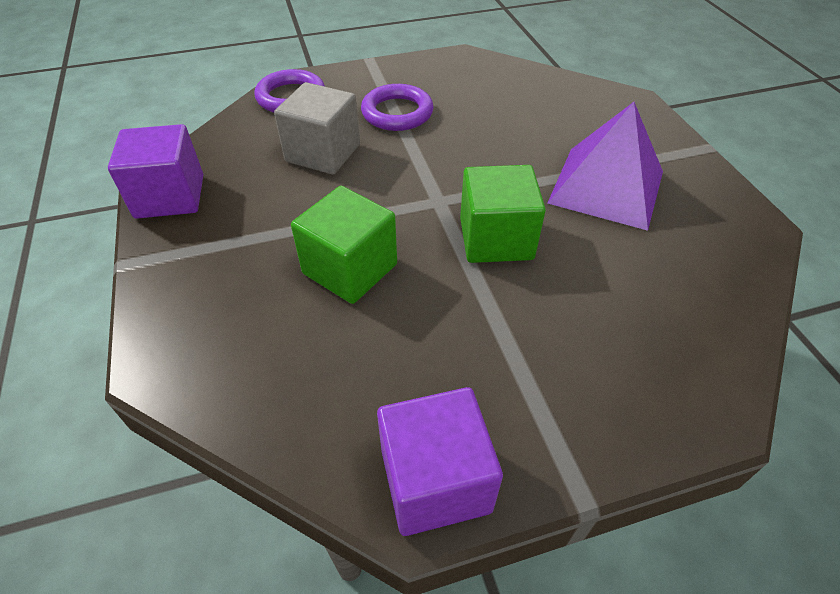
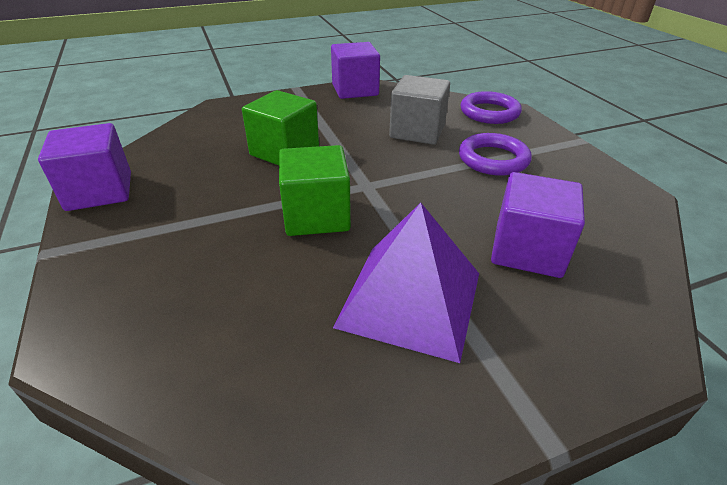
camera: 85 degrees right, 10 degrees down
none -> purple cube [491,172,585,278]

